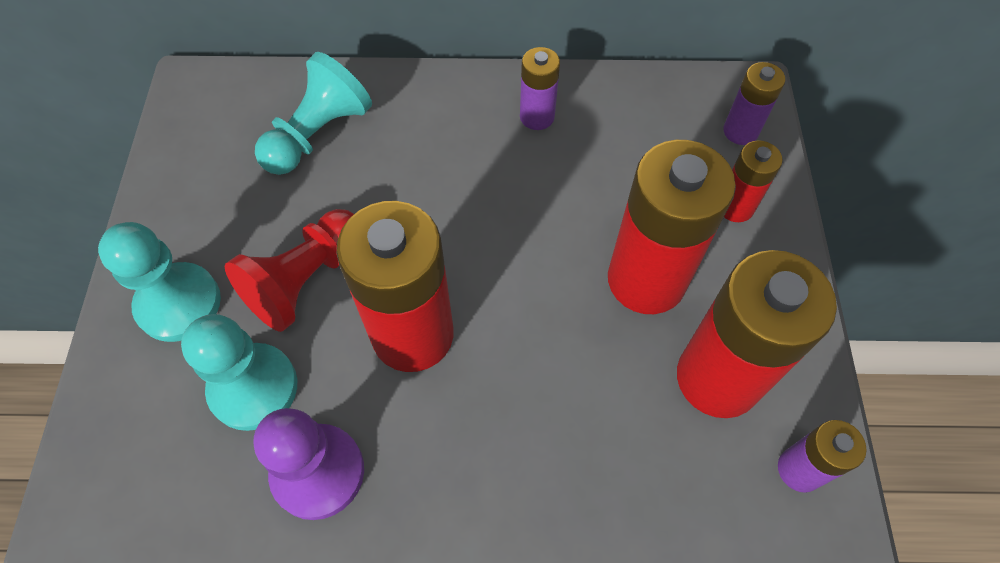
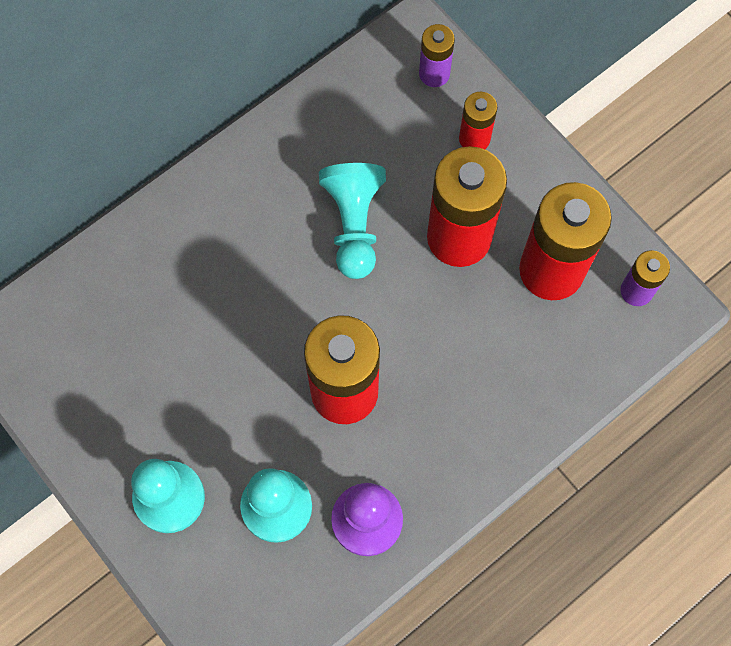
camera: 40 degrees left, 10 degrees up
red pawn [225,209,354,332] -> none
turquoise pawn [255,52,372,175] -> turquoise pawn moved to [319,163,386,279]
purple battery [520,47,560,130] -> none

